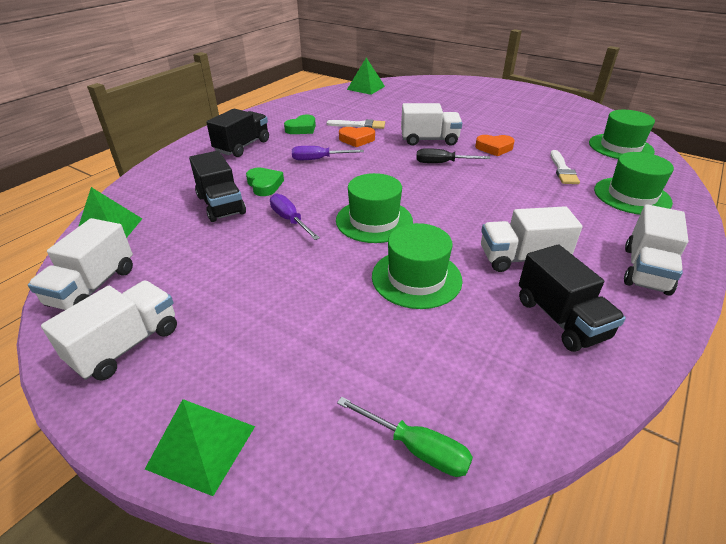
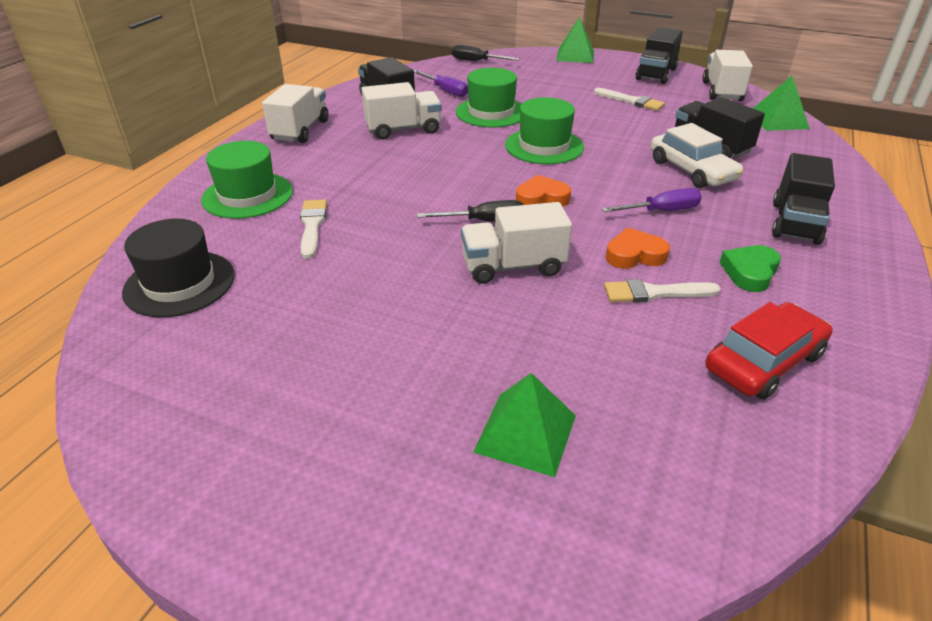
camera: 170 degrees right, 0 degrees up
white truck [41,280,177,381] -> black truck [636,27,683,84]
green heart [246,168,284,196] -> white car [651,123,743,188]
purple screwdriver [270,194,320,240] -> purple screwdriver moved to [414,70,468,97]
green screwdriver [337,397,473,477] -> black screwdriver [452,45,519,61]
green pyramid [347,58,385,95] -> green pyramid moved to [473,373,576,477]
orange heart [475,135,515,156] -> orange heart moved to [516,175,571,207]
green hat [589,110,655,159] -> black hat [122,219,235,317]
none -> white brush [594,88,665,111]
none -> red car [705,302,833,399]

